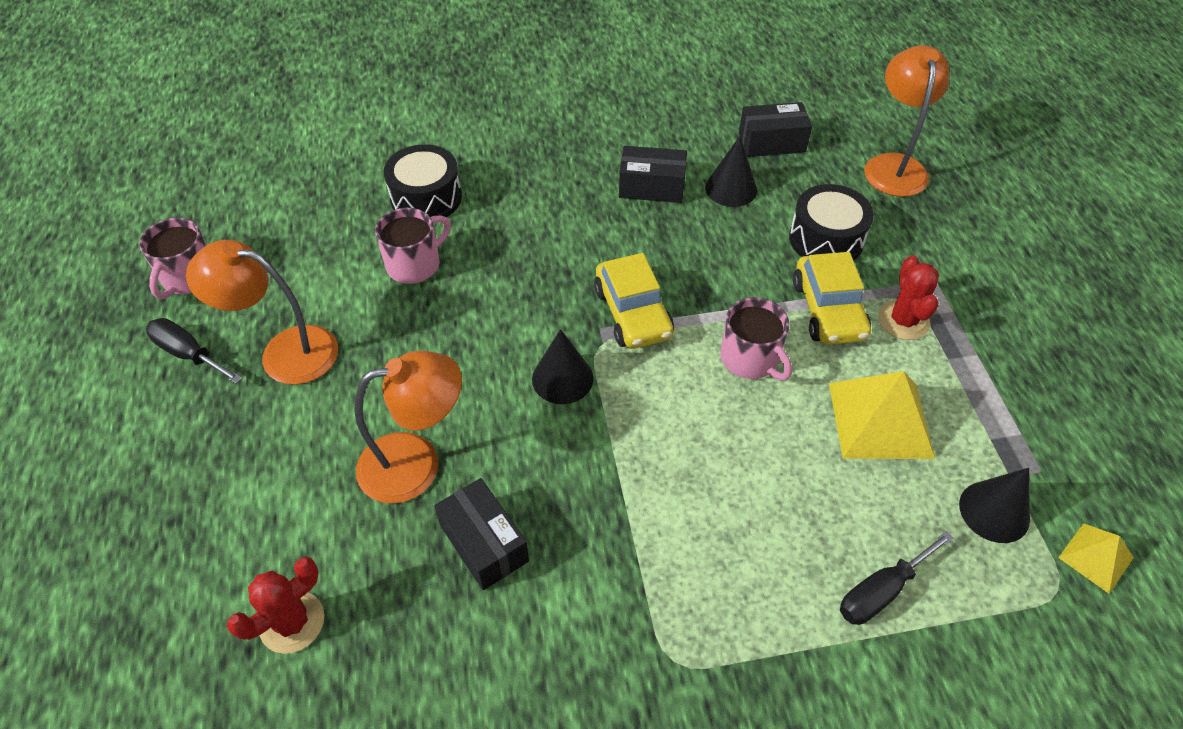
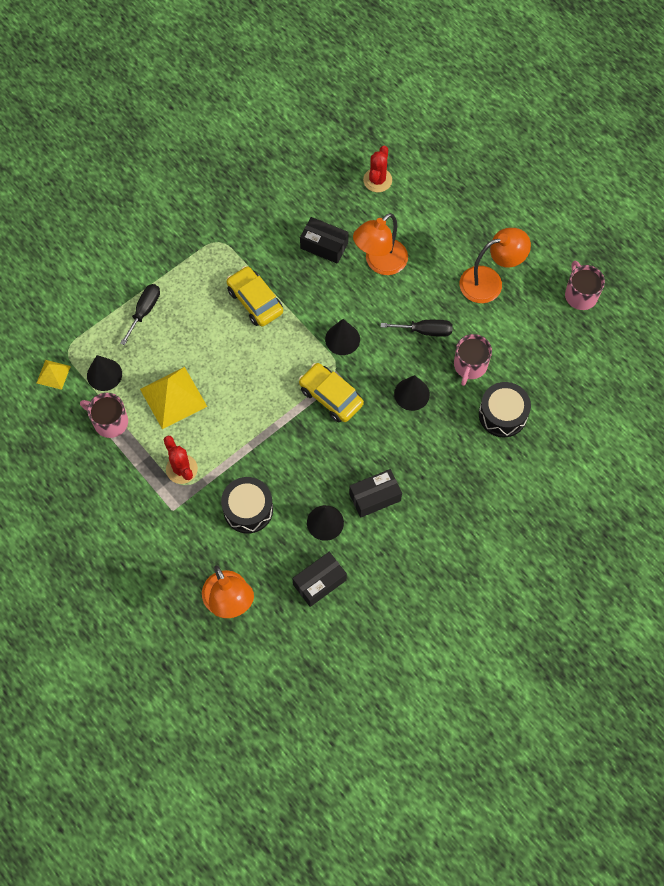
camera: 150 degrees right, 15 degrees up
black screwdriver [146,318,242,384] -> black screwdriver moved to [381,320,452,337]
pink mug [720,297,792,381] -> pink mug moved to [80,393,128,438]
yellow car [793,252,871,345] -> yellow car moved to [227,266,283,327]
none -> black cone [394,375,430,411]

